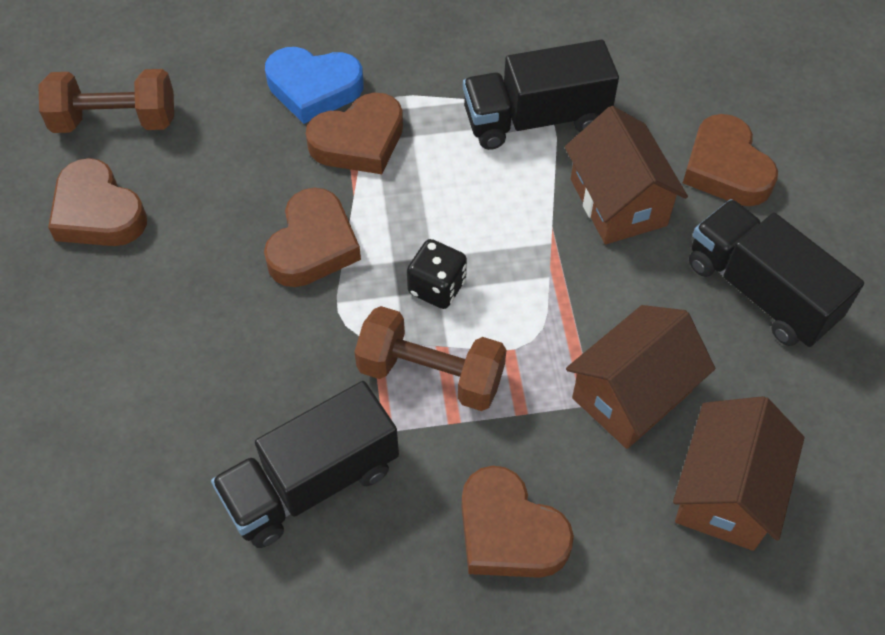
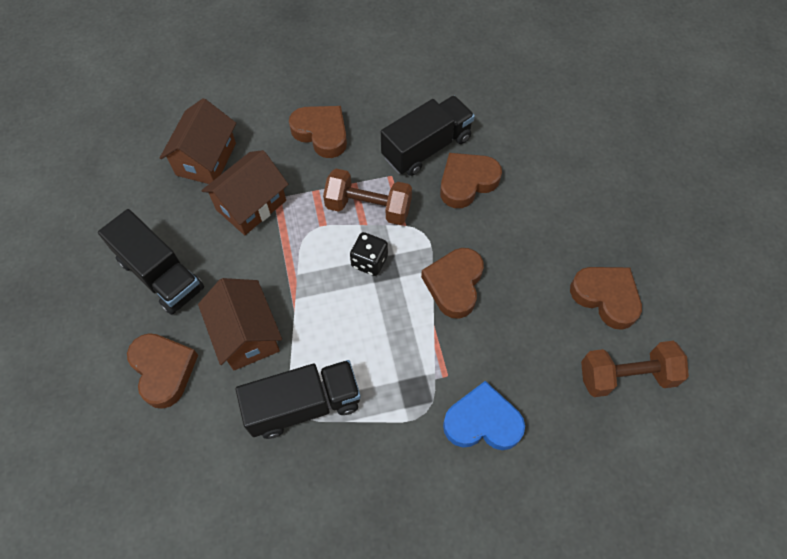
camera: 175 degrees right, 5 degrees up
brown heart [306,93,403,174] -> brown heart moved to [440,153,502,208]

